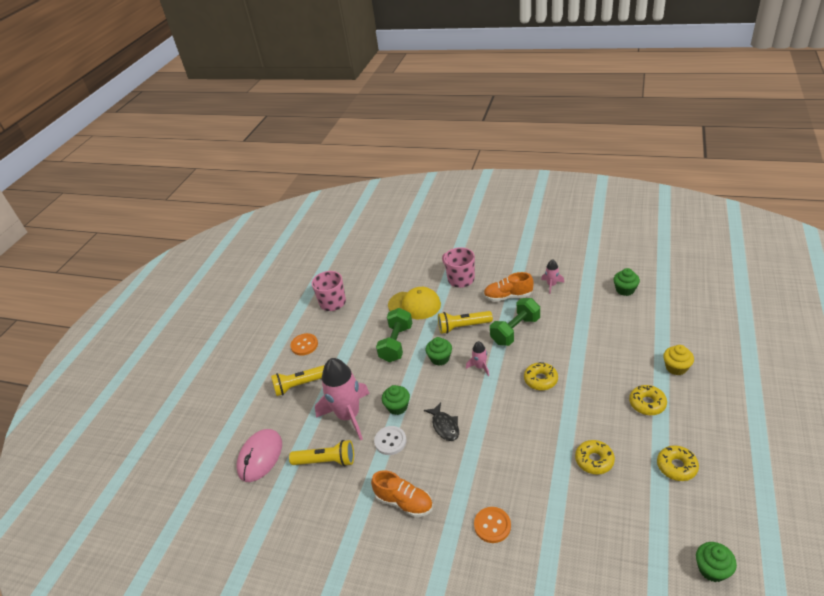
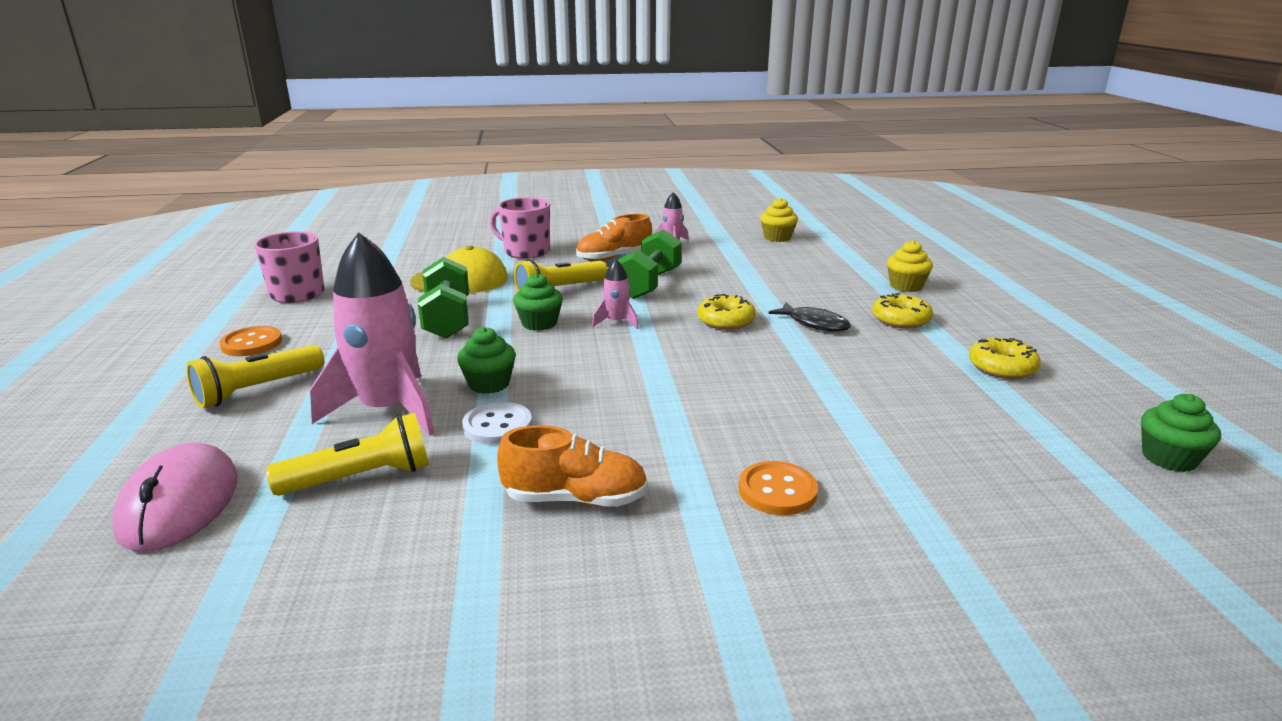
camera: 30 degrees left, 15 degrees down
black fish [424,402,459,441] -> black fish moved to [768,302,851,332]
yellow donut [575,440,615,475] -> none
green cupcake [613,268,640,296] -> yellow cupcake [760,198,798,242]

